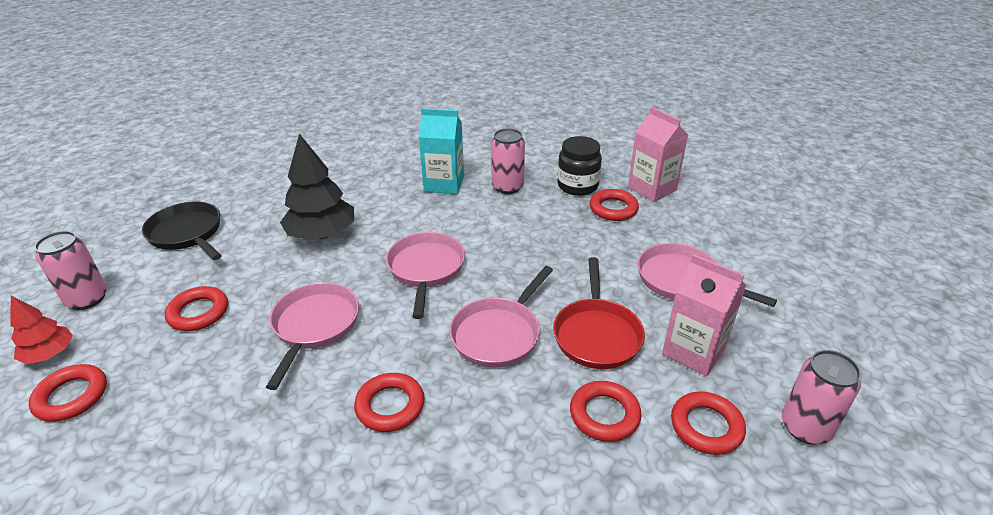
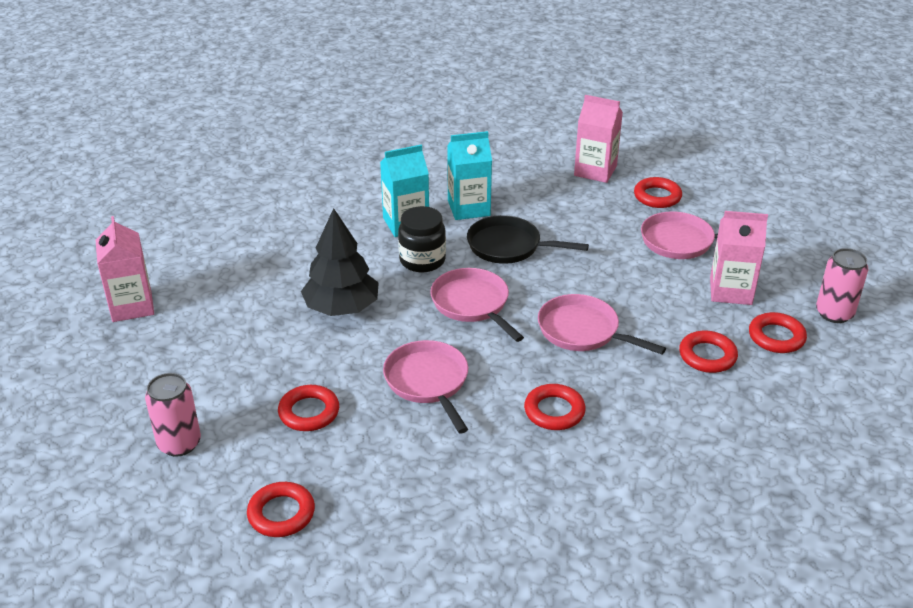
camera: 30 degrees left, 0 degrees up
red tree [10,296,73,364] -> none
black pan [142,201,222,260] -> black pan moved to [467,215,589,264]
pink pan [449,266,553,368] -> pink pan turned 120 degrees clockwise [538,294,666,355]
pink can [491,128,525,194] -> turquoise carton [447,131,492,220]
red pan [553,257,645,369] -> none
black jar [557,136,602,196] -> black jar moved to [398,206,446,272]
red ring [590,189,639,221] -> red ring moved to [634,177,682,208]
none -> pink carton [96,216,154,322]

